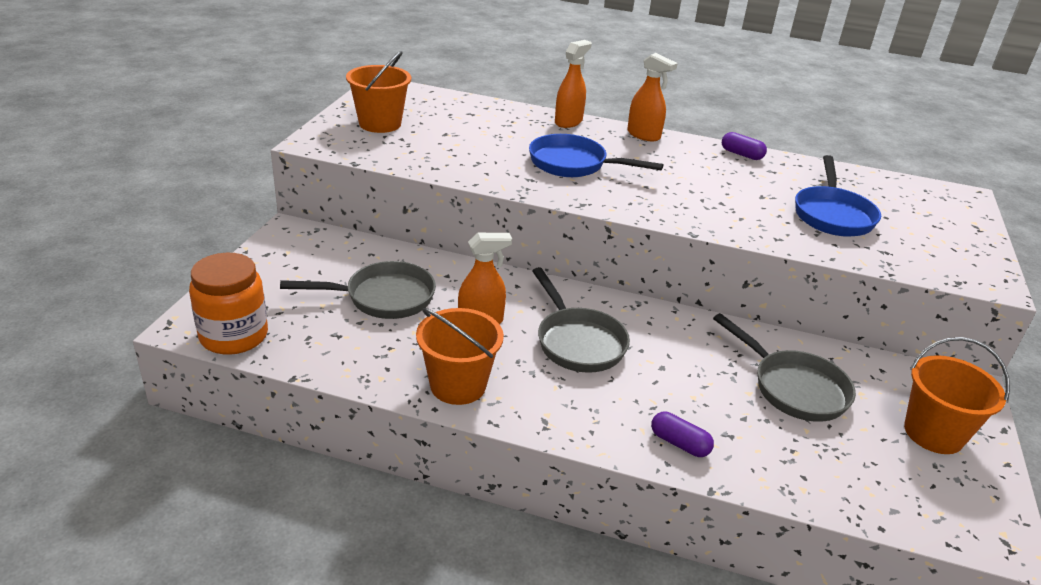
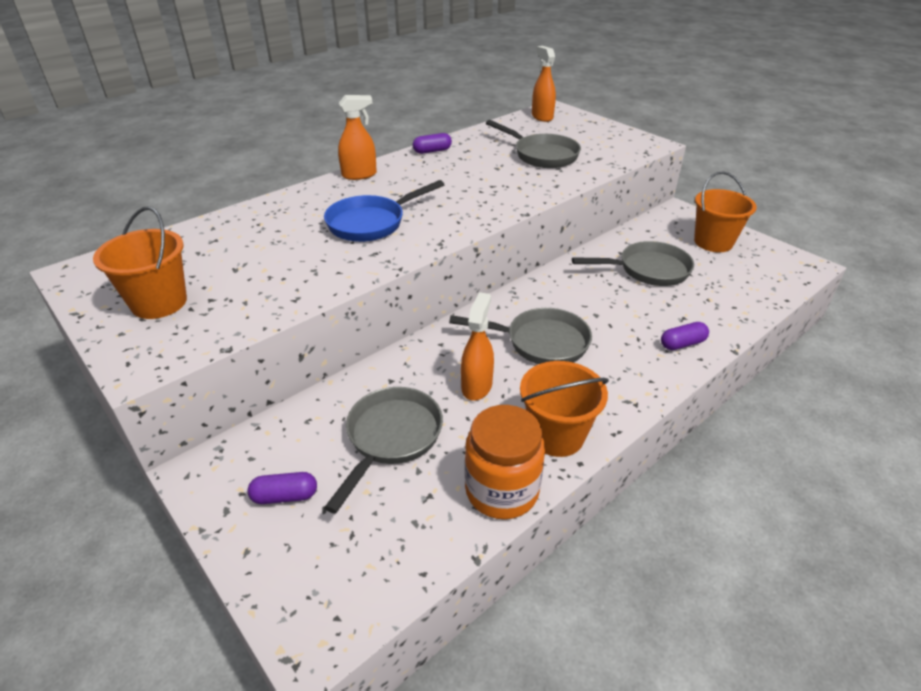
camera: 55 degrees left, 5 degrees up
orange jar [189,253,268,355] -> orange jar moved to [465,405,545,519]
orange spray bottle [555,40,592,128] -> orange spray bottle moved to [532,46,556,122]
blue pan [795,155,881,237] -> grey pan [486,120,581,168]
none -> purple capsule [248,472,317,504]

